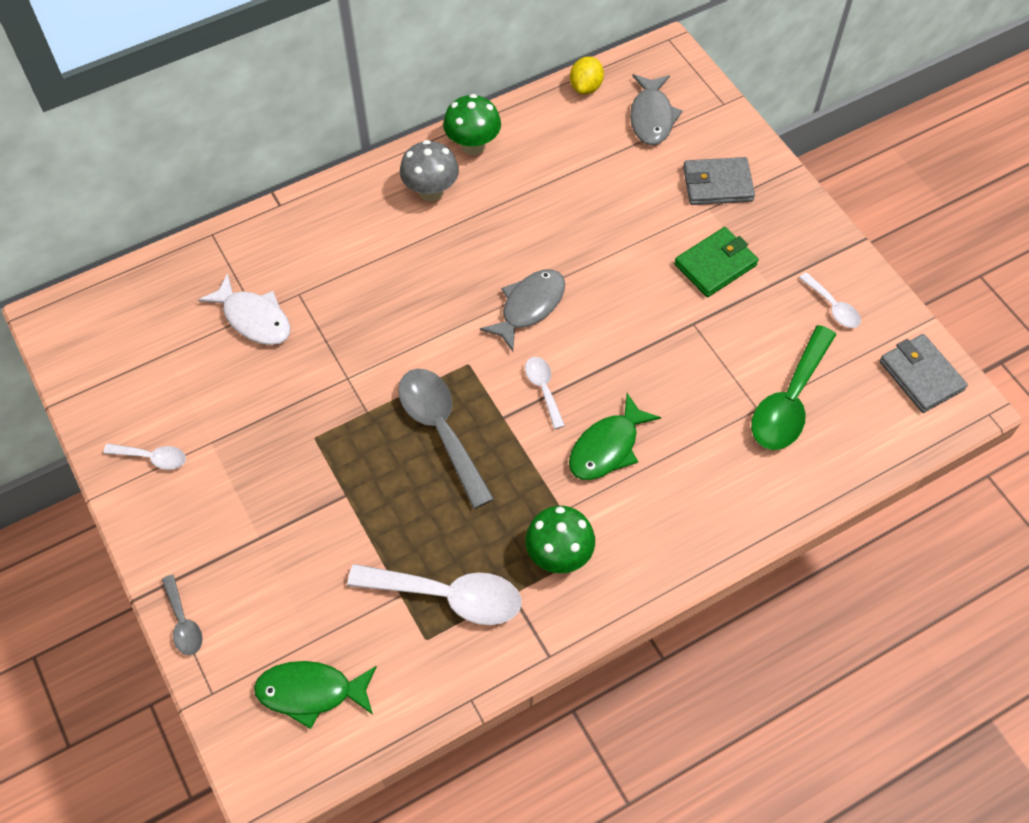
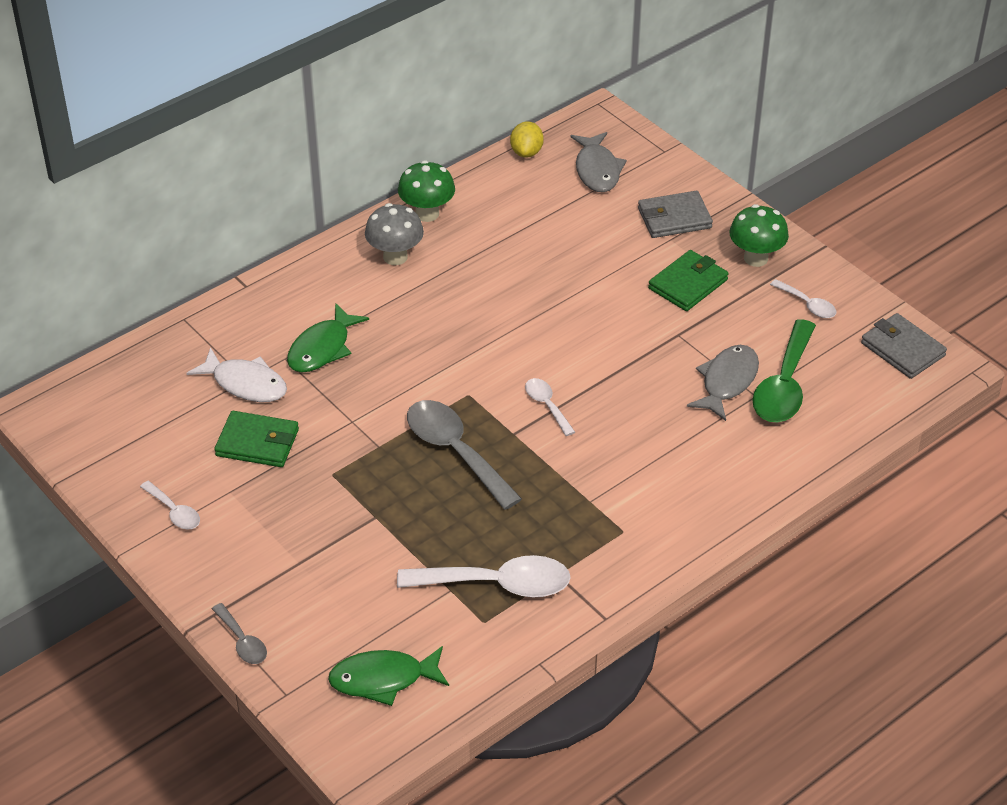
camera: 10 degrees left, 15 degrees down
white spoon [103,443,186,470] -> white spoon turned 45 degrees clockwise [140,481,200,530]
grey fish [480,269,565,351] -> grey fish moved to [687,345,759,421]
green mushroom [525,506,595,573] -> green mushroom moved to [730,204,789,267]
green fish [569,393,661,480] -> green fish moved to [287,303,369,372]
none -> green wallet [214,411,299,467]

